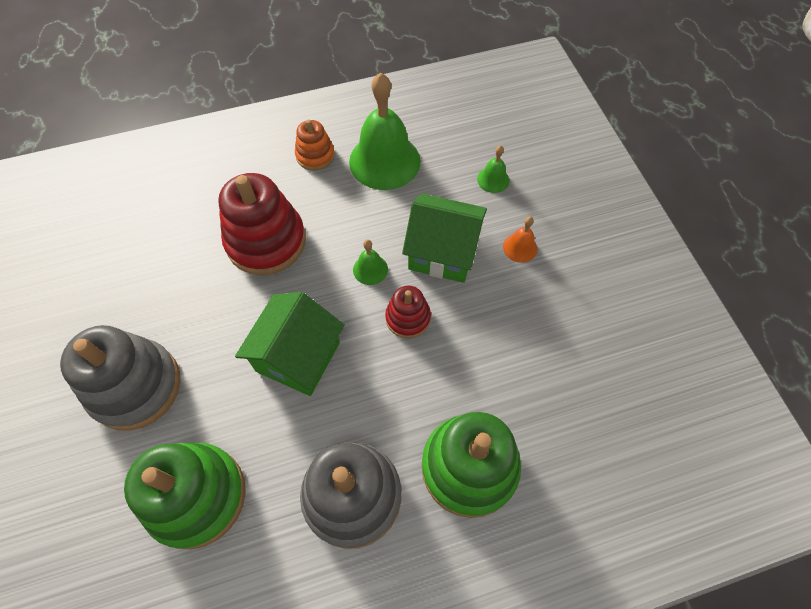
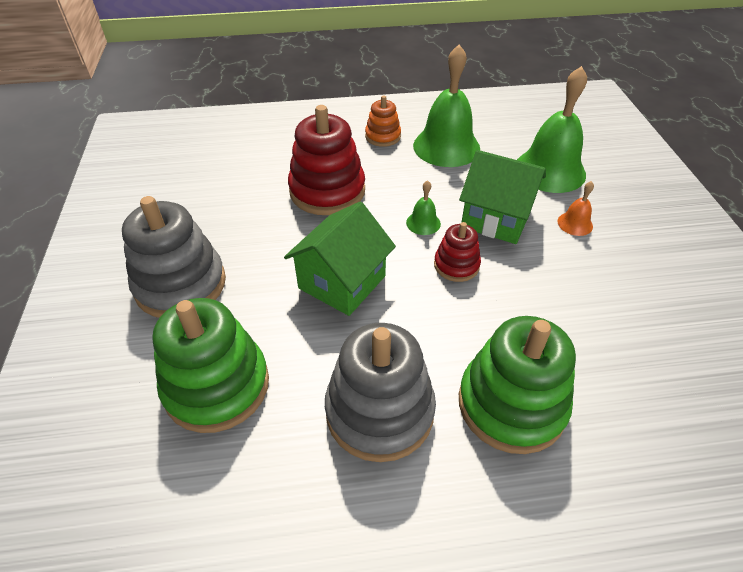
camera: 10 degrees right, 15 degrees down
green bell [477,145,509,193] -> green bell [517,66,587,193], size x2.25

